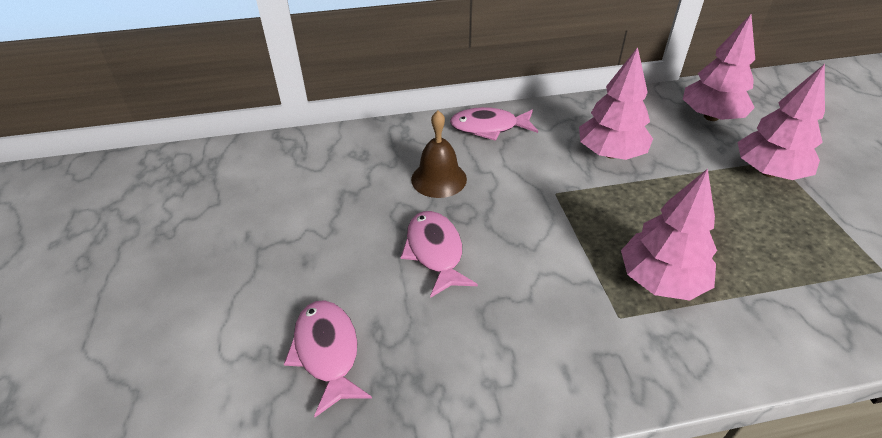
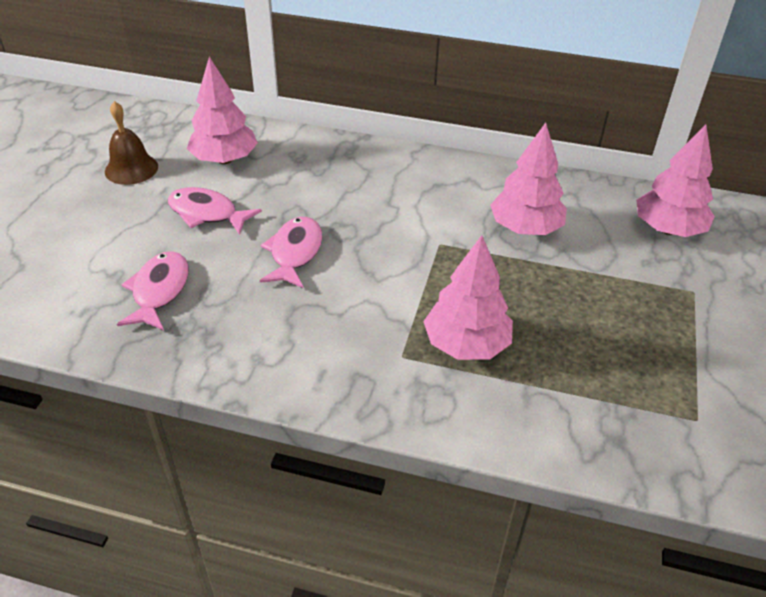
camera: 25 degrees right, 0 degrees up
brown bell [411,111,467,198] -> brown bell moved to [105,101,158,185]
pink fish [450,107,538,141] -> pink fish moved to [168,187,262,235]
pink tree [738,64,825,180] -> pink tree moved to [187,57,258,164]

